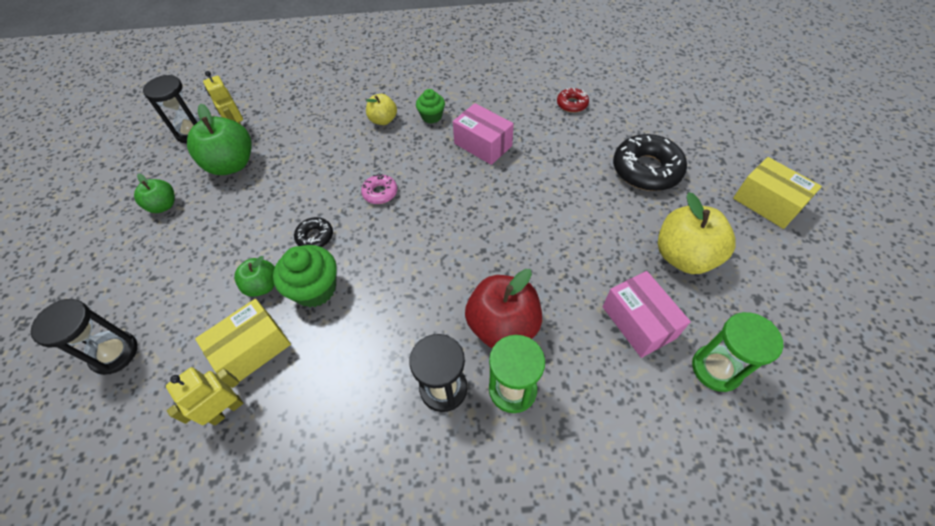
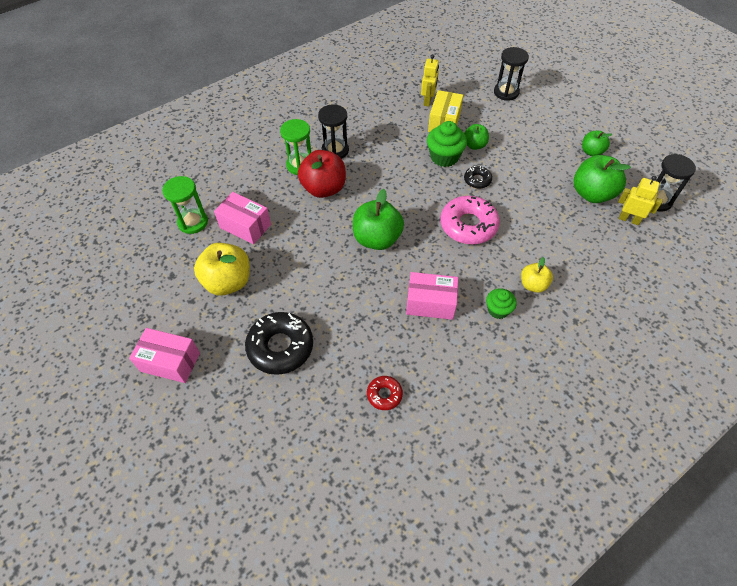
camera: 145 degrees right, 0 degrees up
pink donut [361,174,397,204] -> pink donut [440,196,500,245], size x1.96
yellow box [733,157,822,229] -> pink box [129,328,200,383]
none -> green apple [353,189,404,250]

